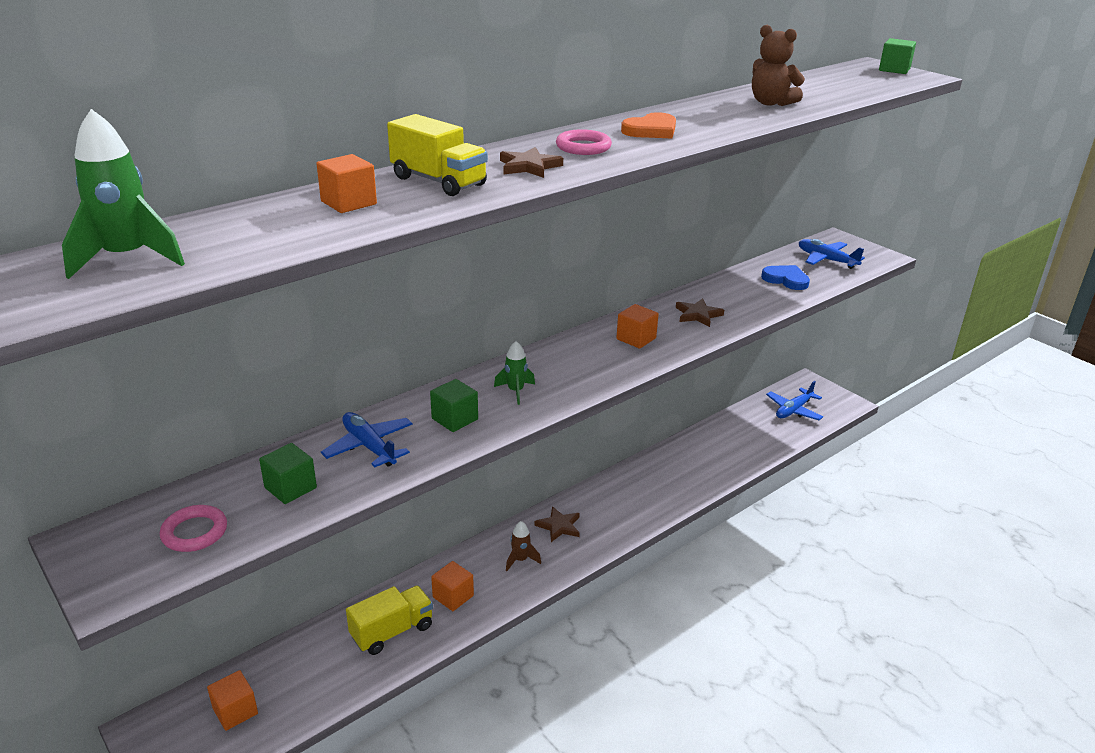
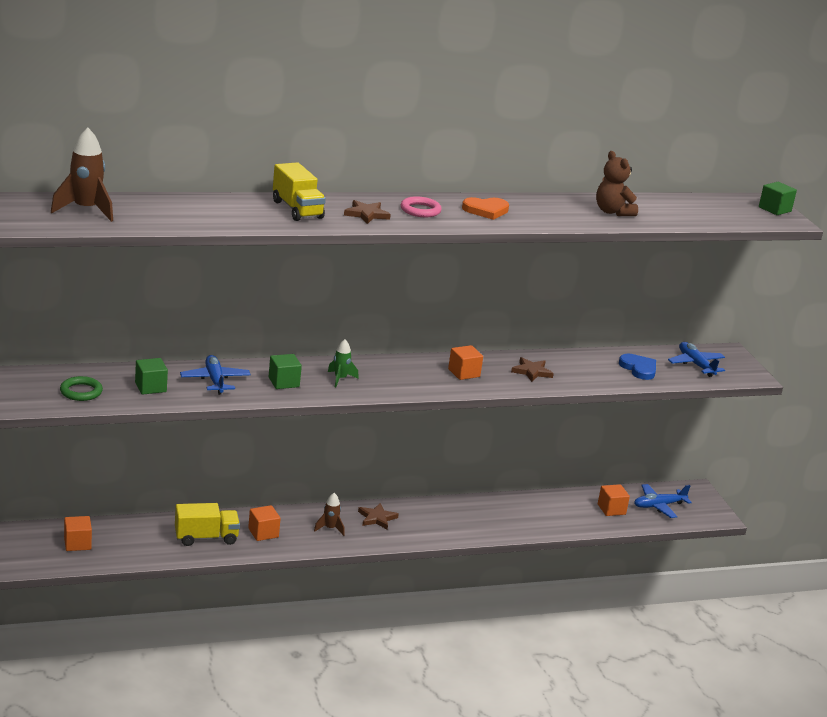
camera: 20 degrees right, 5 degrees down
green rocket [62,109,185,279] -> brown rocket [51,128,113,222]
pink ring [160,505,227,552] -> green ring [60,376,103,401]
orange cube [316,154,377,213] -> orange cube moved to [598,484,630,516]

